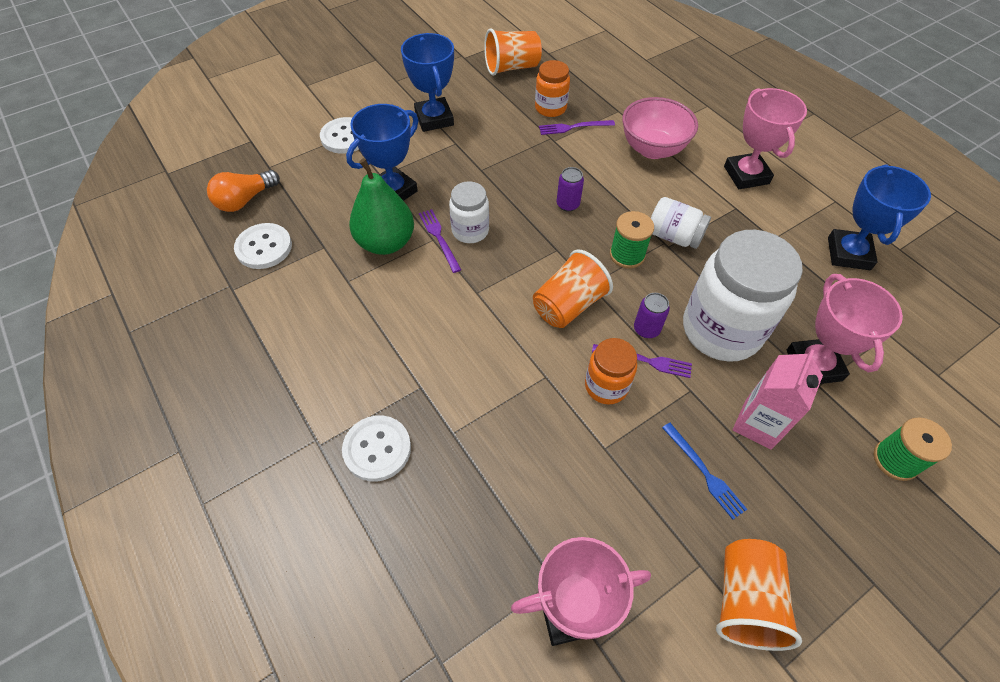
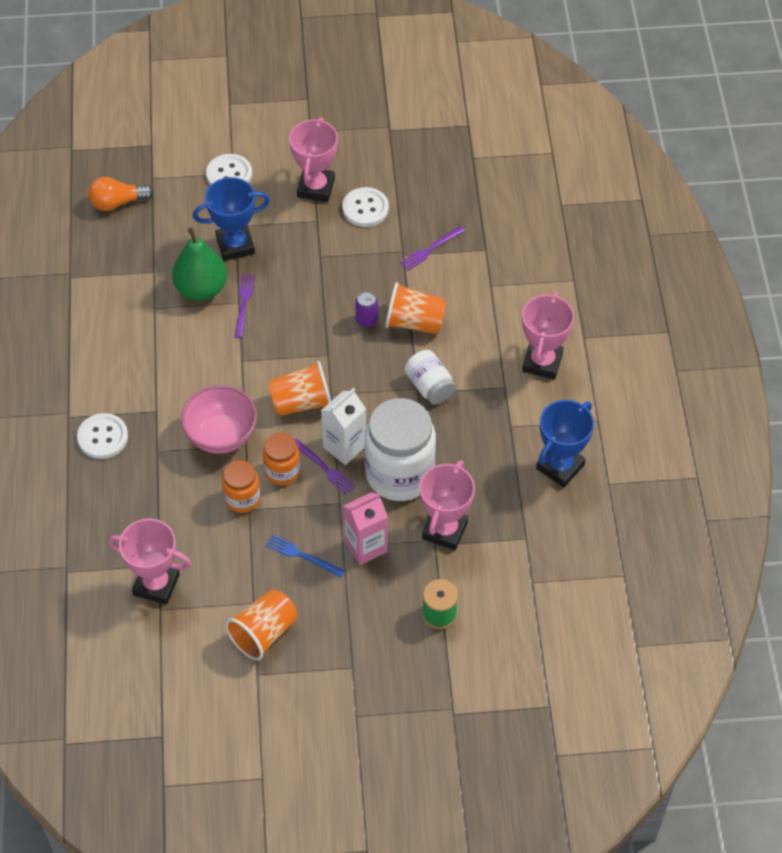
camera: 30 degrees right, 0 degrees up
white button [234,223,292,269] -> white button moved to [342,187,389,227]
blue trophy [401,33,454,132] -> pink trophy [289,117,338,202]
white jar [449,181,489,243] -> none
orange cup [484,28,542,76] -> orange cup moved to [385,282,447,334]
orange jar [535,60,570,117] -> orange jar moved to [222,460,261,513]
purple fork [539,120,615,135] -> purple fork turned 60 degrees counterclockwise [400,226,465,271]
green spool [610,211,654,269] -> none
pink bowl [622,97,698,159] -> pink bowl moved to [181,385,257,454]
purple can [634,293,670,338] -> white carton [321,388,366,465]
blue fork [662,423,747,520] -> blue fork turned 120 degrees clockwise [265,534,345,577]

